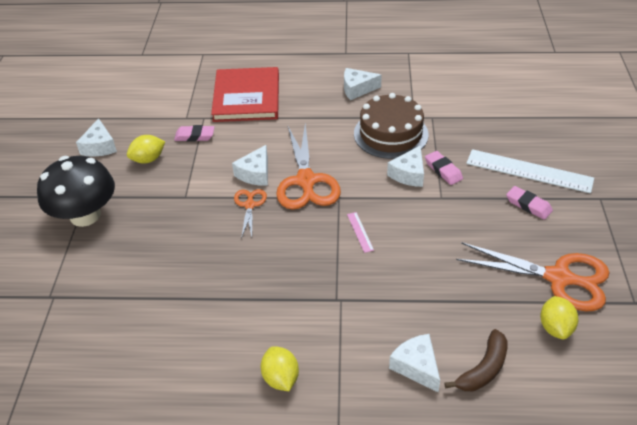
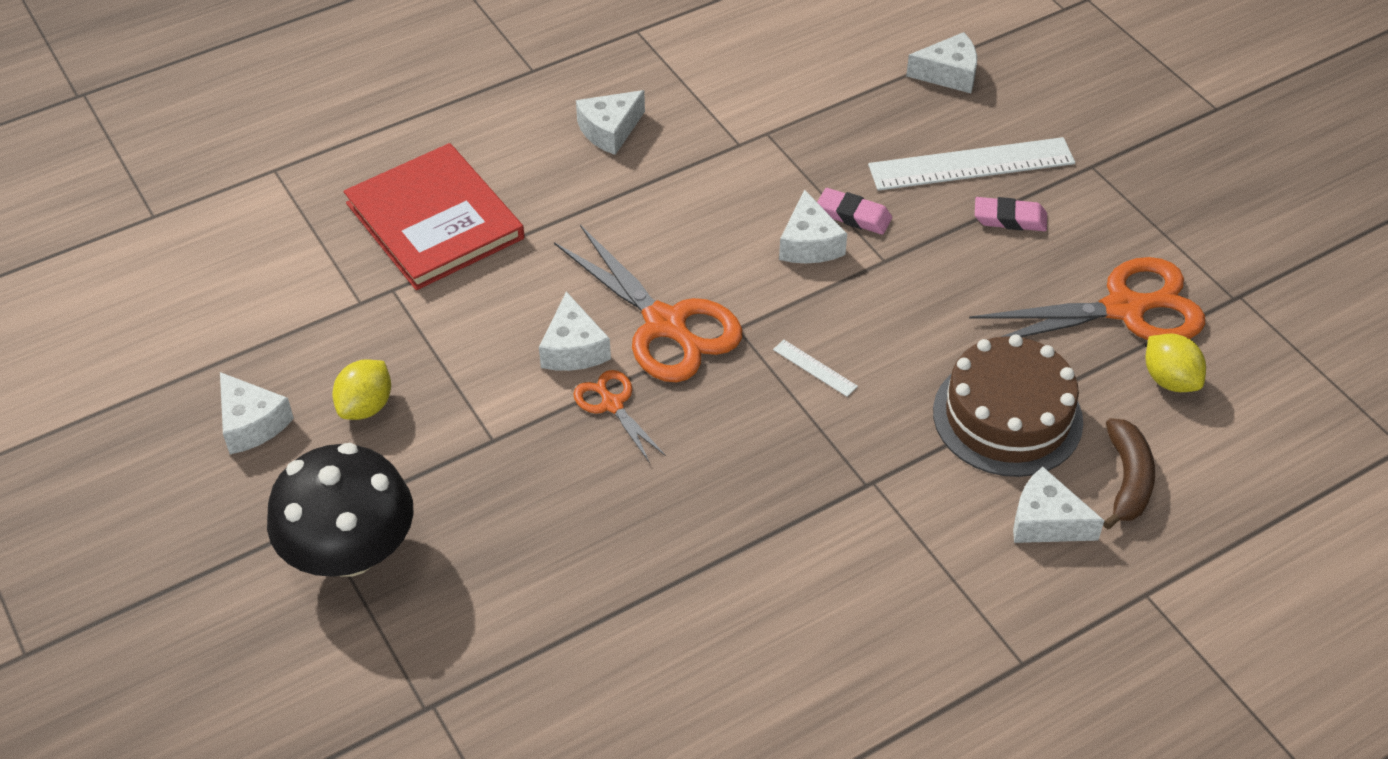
camera: 35 degrees left, 5 degrees up
pink eraser [174,125,214,142] -> none
yellow lemon [261,346,299,391] -> none
pink ruler [347,212,374,253] -> white ruler [773,340,858,397]
brown cake [354,93,429,159] -> brown cake moved to [933,335,1083,477]
none -> white cheese [906,32,977,93]

